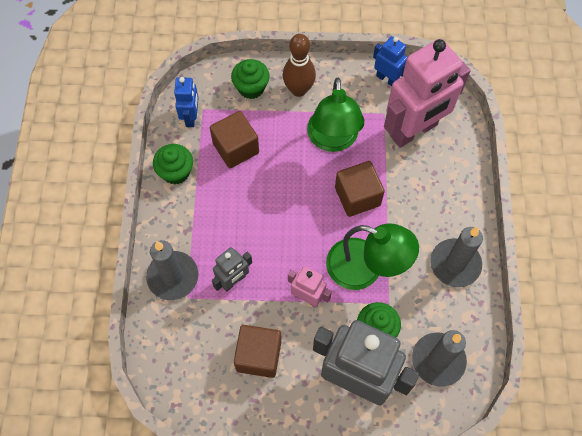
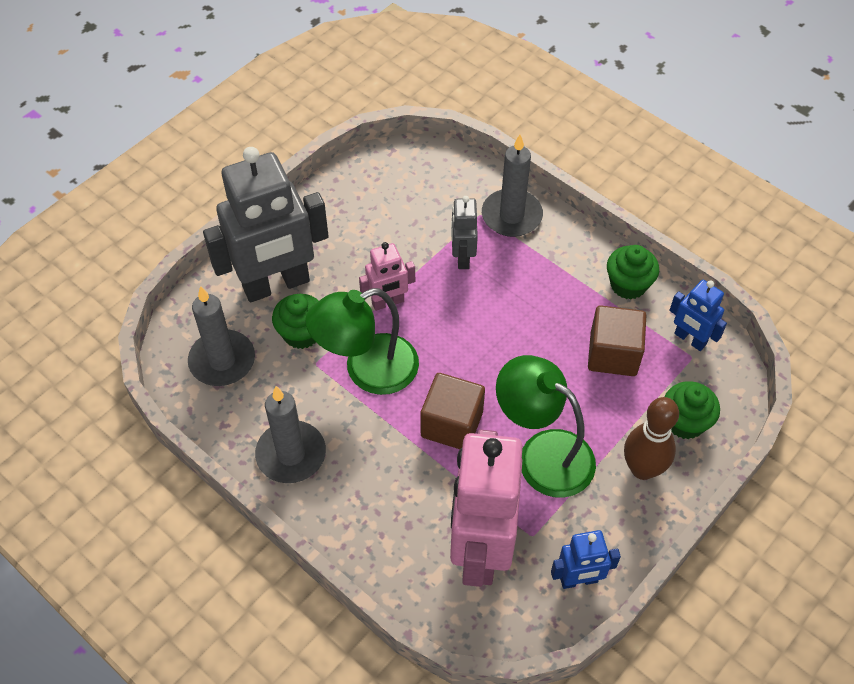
camera: 130 degrees right, 10 degrees down
brown cube [234,325,281,378] -> none

